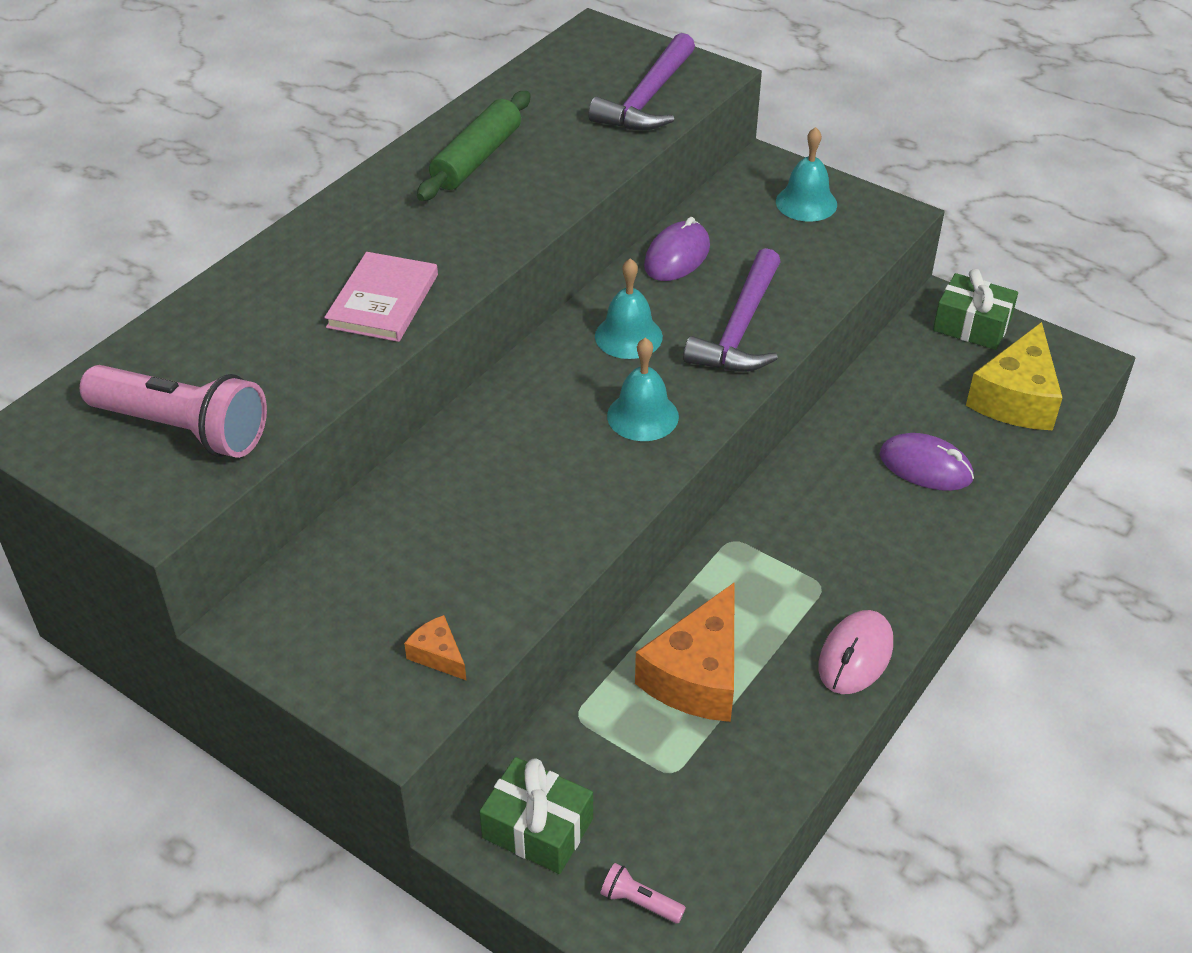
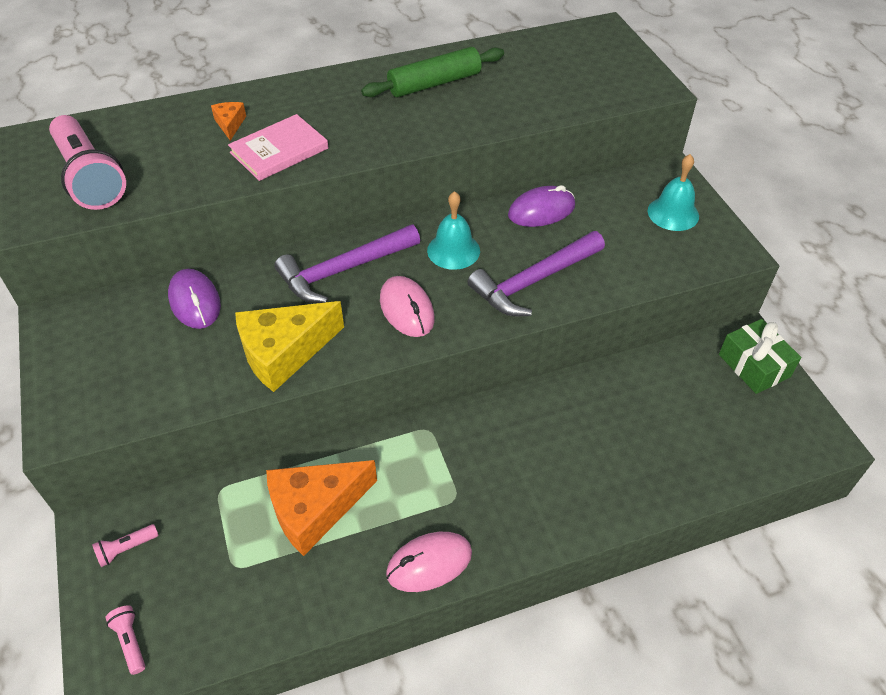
camera: 35 degrees right, 5 degrees up
orange cheese [404,615,466,680] -> orange cheese moved to [211,102,246,141]
green gift [479,757,593,874] -> pink flashlight [92,524,158,567]
purple hammer [588,33,695,130] -> purple hammer moved to [274,224,420,303]
turquoise bell [607,338,679,441] -> pink mouse [380,276,435,337]
purple mouse [880,433,974,491] -> purple mouse moved to [168,269,221,329]
yellow cheese [966,322,1062,430] -> yellow cheese moved to [235,301,344,392]

